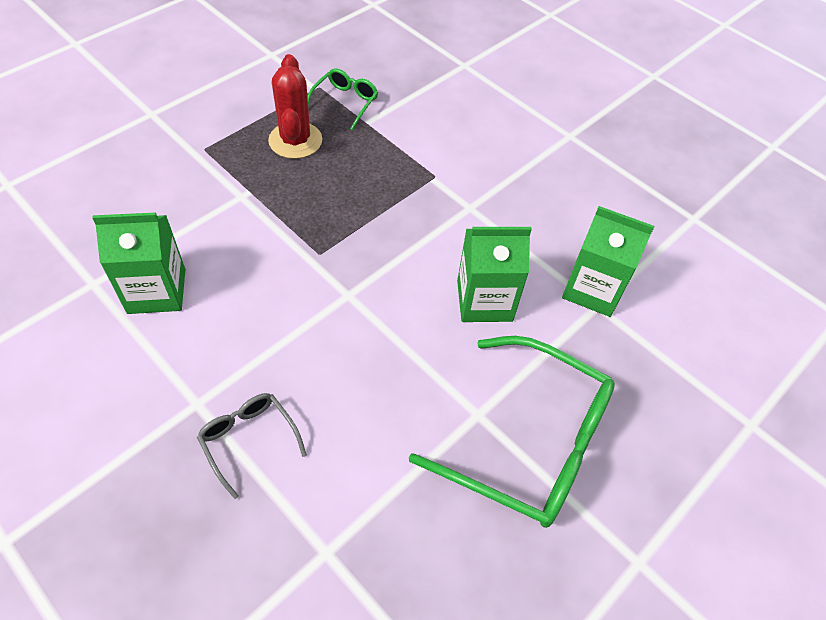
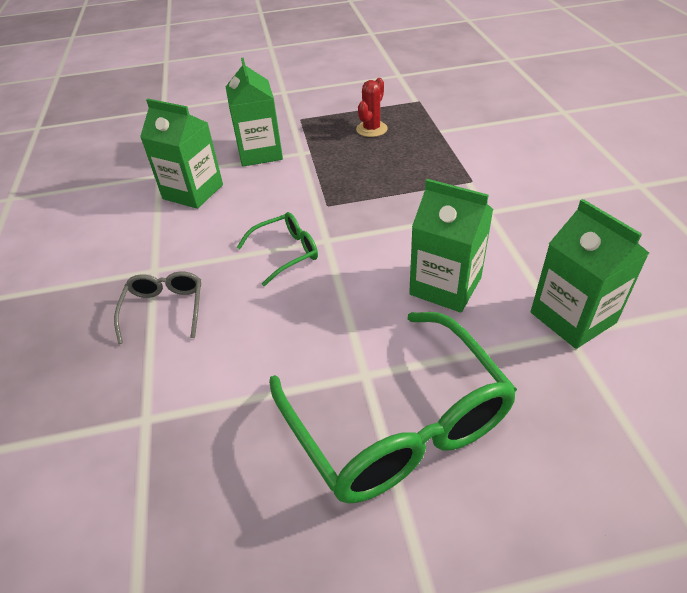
camera: 40 degrees right, 10 degrees down
red cactus [268,54,323,159] -> red cactus [356,78,388,137], size x0.67
green glasses [307,68,378,130] -> green glasses moved to [237,212,318,286]
none -> green carton [226,58,283,167]

